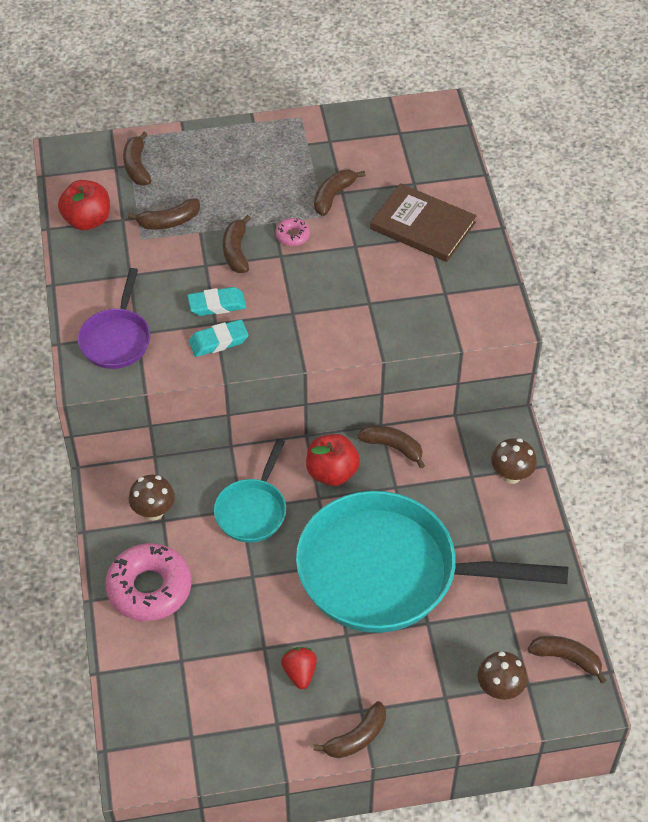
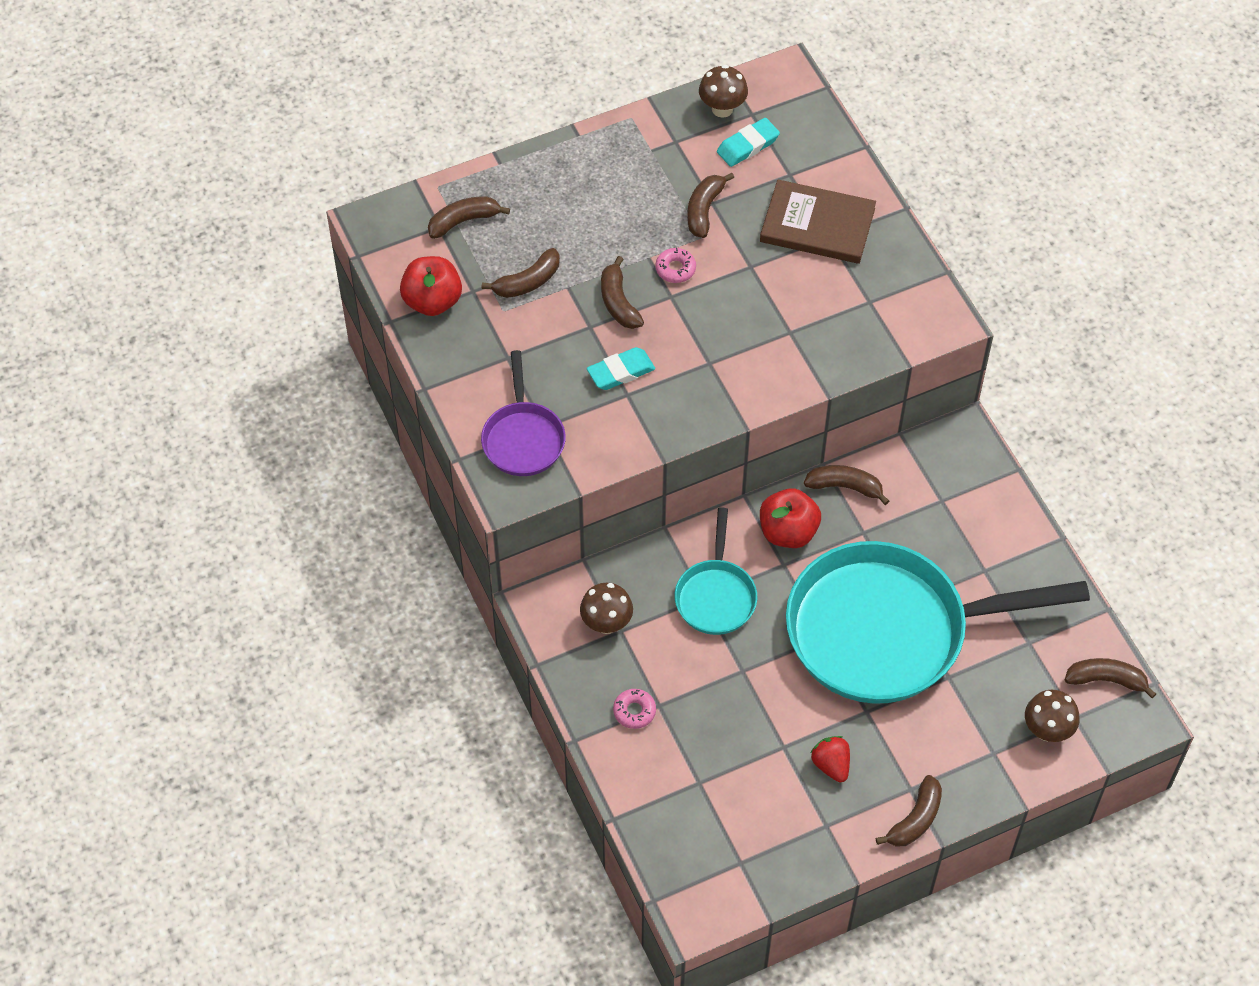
camera: 15 degrees left, 5 degrees up
pink donut [105,543,191,621] -> pink donut [613,689,656,729], size x0.44
brown banana [123,132,151,185] -> brown banana turned 90 degrees clockwise [428,197,510,239]
turquoise eraser [189,319,248,357] -> turquoise eraser moved to [717,118,780,167]
brown mushroom [491,438,537,484] -> brown mushroom moved to [699,65,748,118]

